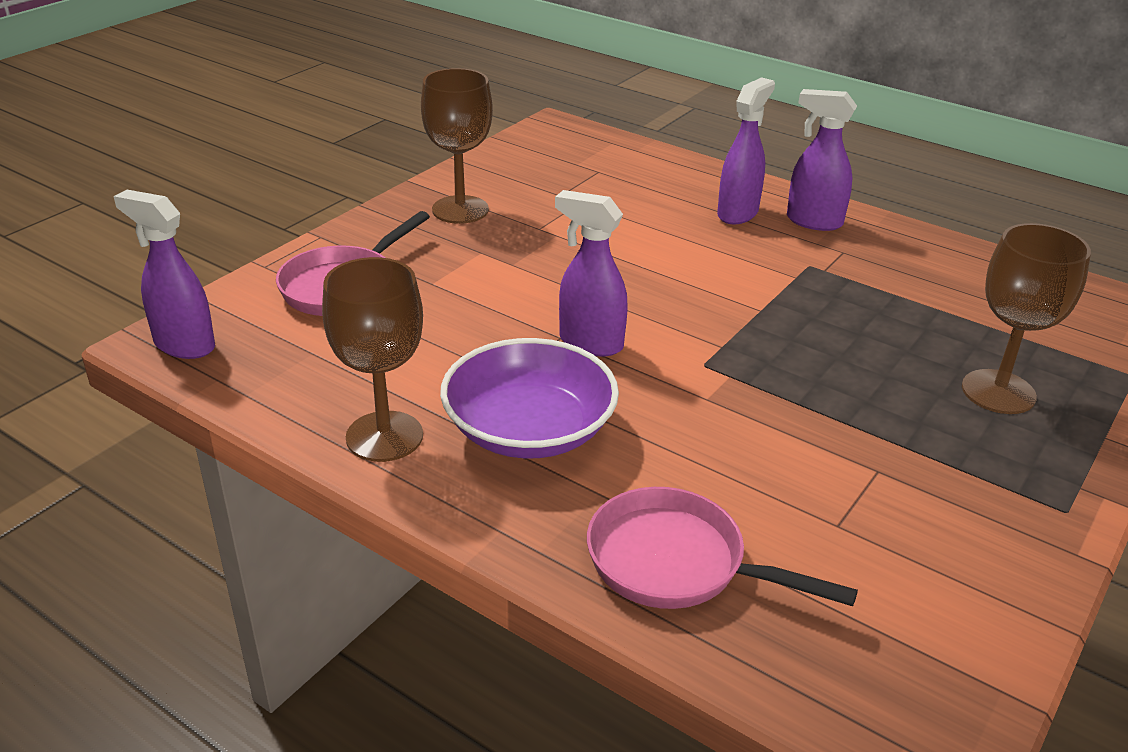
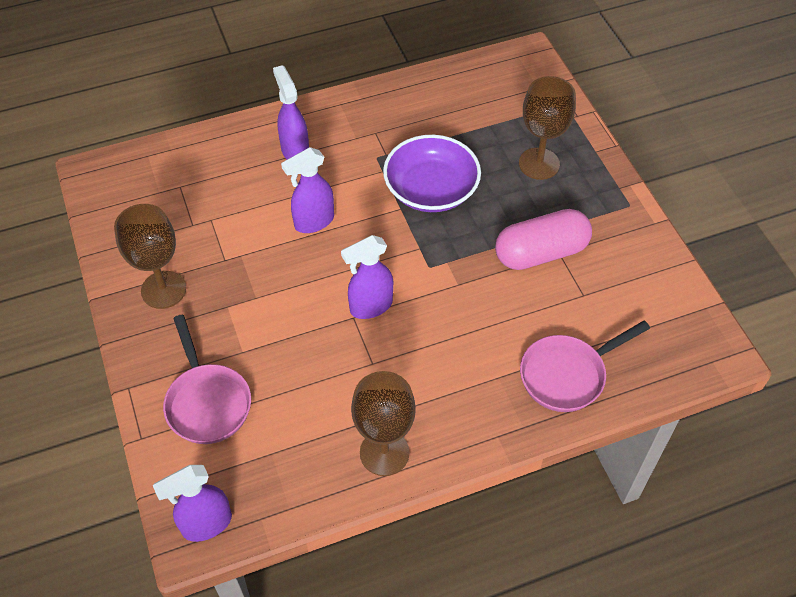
camera: 55 degrees left, 20 degrees up
purple bowl [440,338,619,459] -> purple bowl moved to [383,135,481,212]
purple spray bottle [787,89,857,231] -> purple spray bottle moved to [281,147,334,233]
none -> pink capsule [495,209,592,270]

